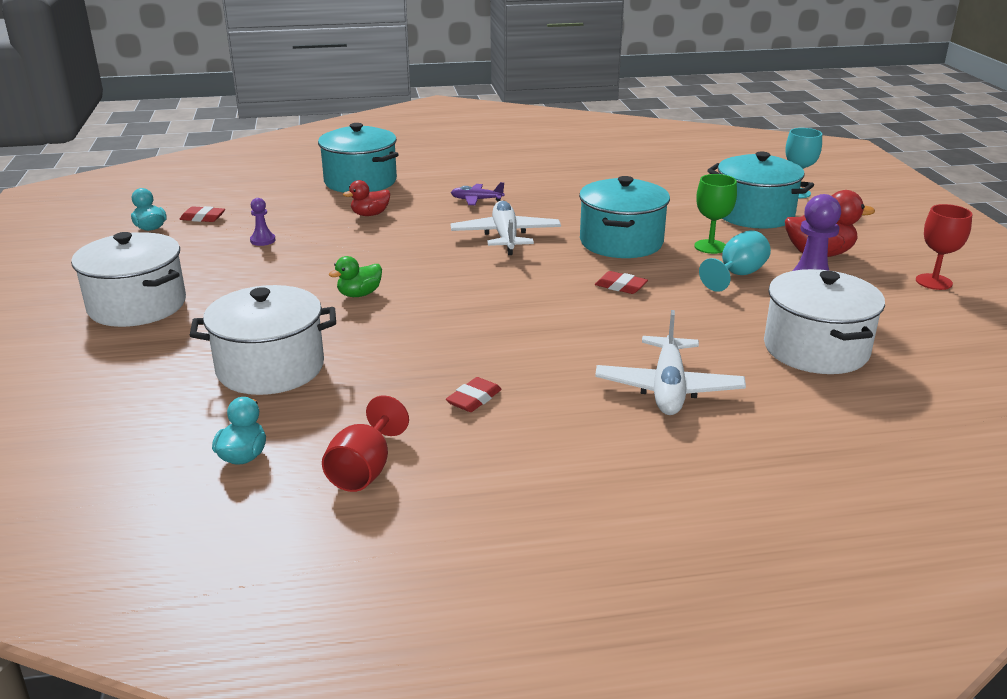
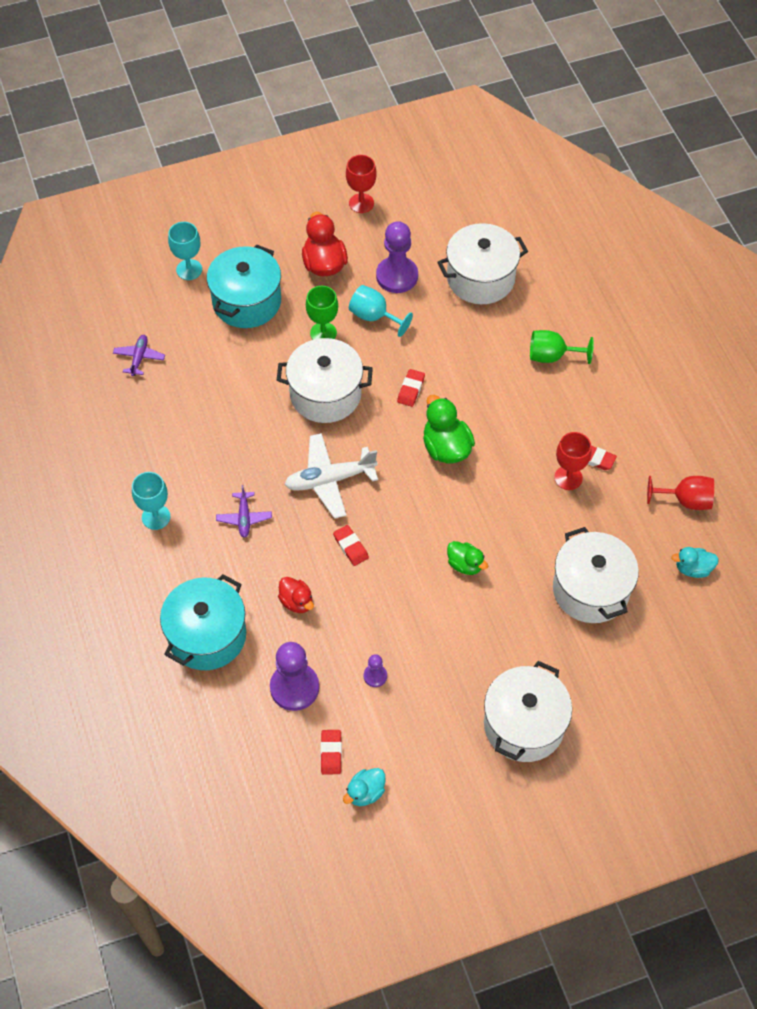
camera: 100 degrees left, 30 degrees up
turquoise pot [579,176,670,258] -> white pot [277,338,373,423]
white plane [595,310,746,415] -> green goblet [530,330,594,364]
none -> purple plane [113,335,165,376]
none -> turquoise goblet [132,472,170,530]
none -> purple pawn [270,642,319,711]
none -> red eraser [333,525,369,566]
none -> green duck [423,395,475,463]
none -> red goblet [554,432,592,490]

